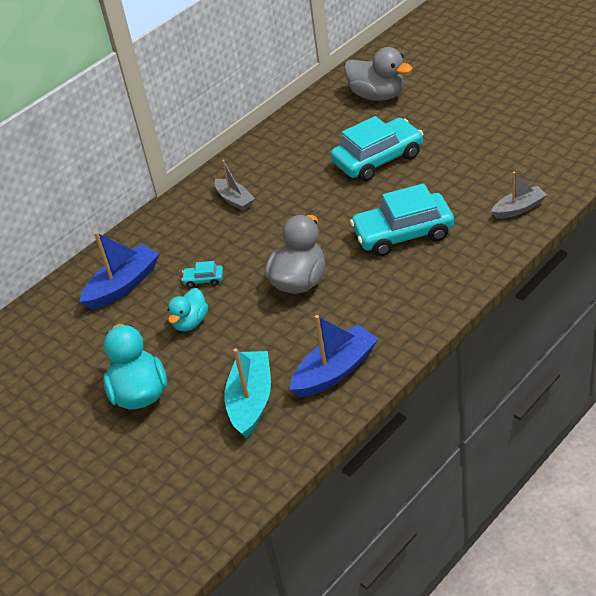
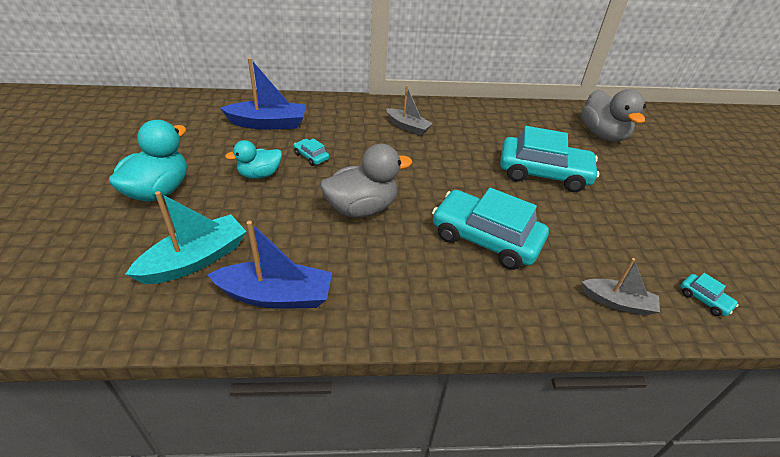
camera: 35 degrees right, 0 degrees up
grey boat [214,160,255,211] -> grey boat turned 60 degrees counterclockwise [386,86,433,135]
none -> turquoise car [680,273,739,316]

